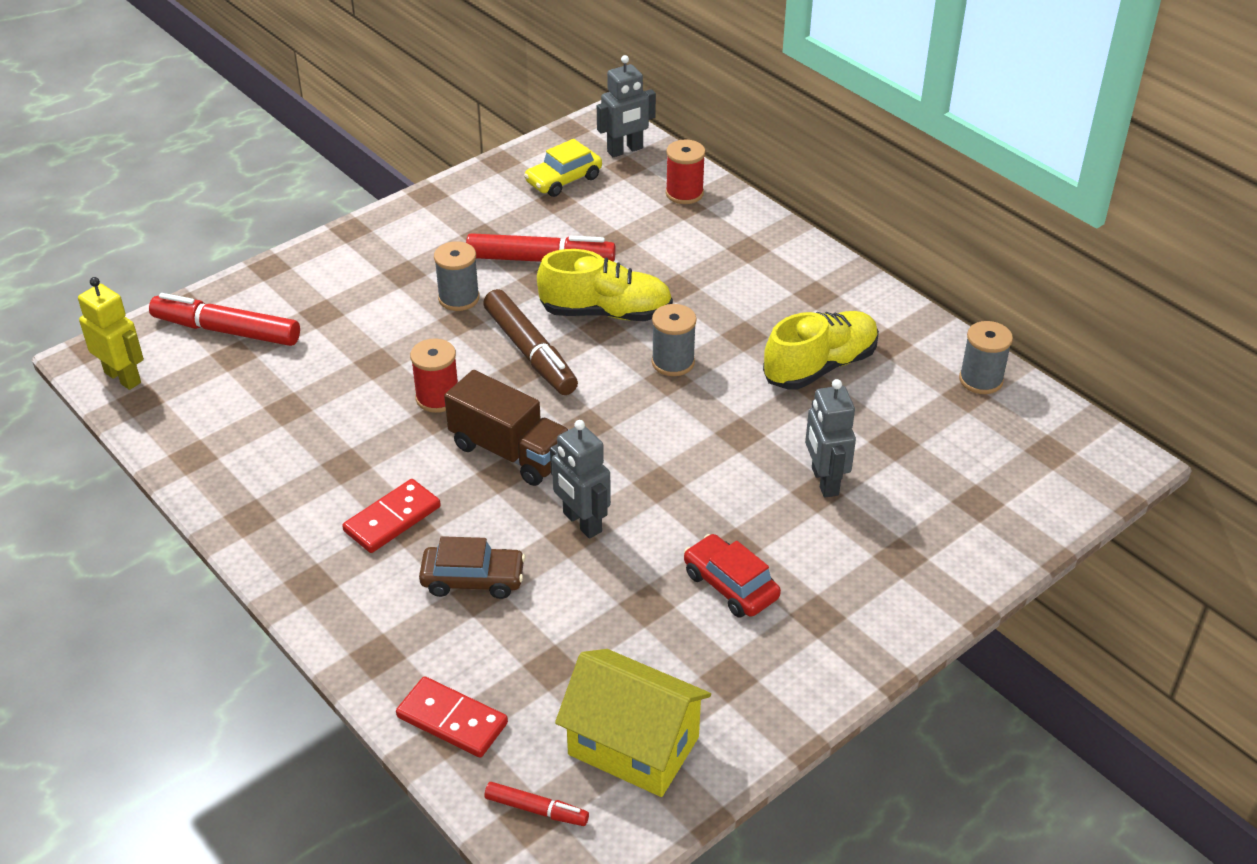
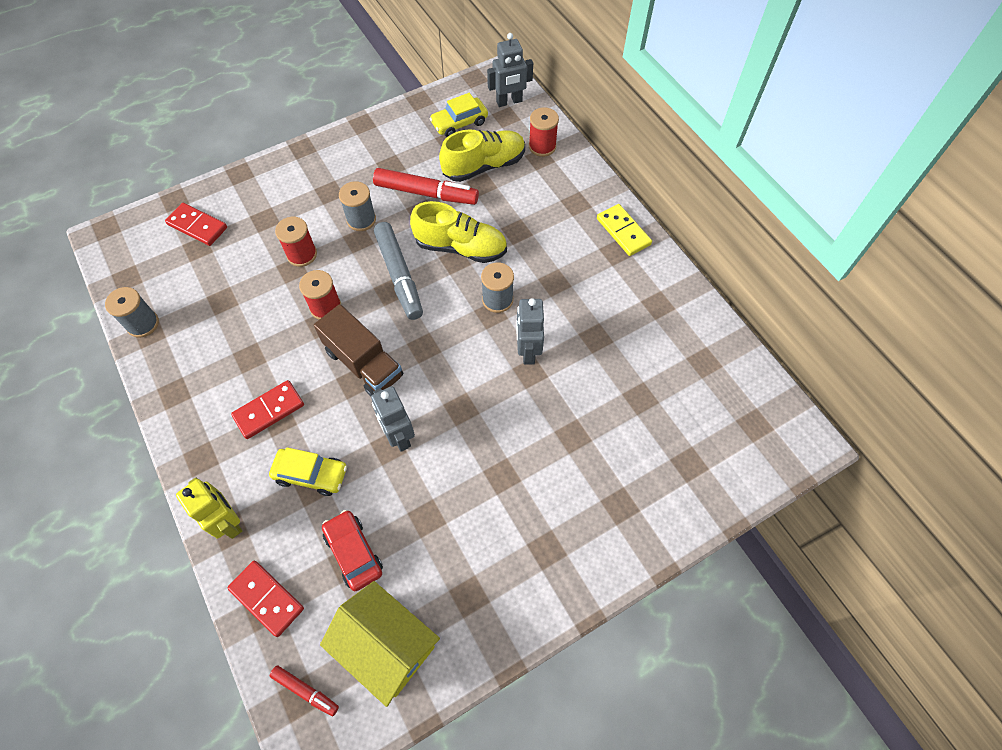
camera: 10 degrees right, 20 degrees up
yellow robot [78,277,144,390] -> yellow robot moved to [176,478,242,539]
red marker [149,293,300,346] -> red domino [165,203,227,246]
brown car [419,536,525,599] -> yellow car [269,447,347,496]
brown marker [483,289,578,395] -> grey marker [374,222,423,320]
red car [684,534,781,618] -> red car moved to [322,510,383,591]
yellow shoe [763,311,879,390] -> yellow shoe moved to [439,129,525,182]
grey robot [805,379,856,498] -> grey robot moved to [516,298,544,365]
grey spool [959,321,1013,394] -> grey spool moved to [105,287,159,337]
none -> red spool [275,217,317,267]
none -> yellow domino [597,204,652,256]

